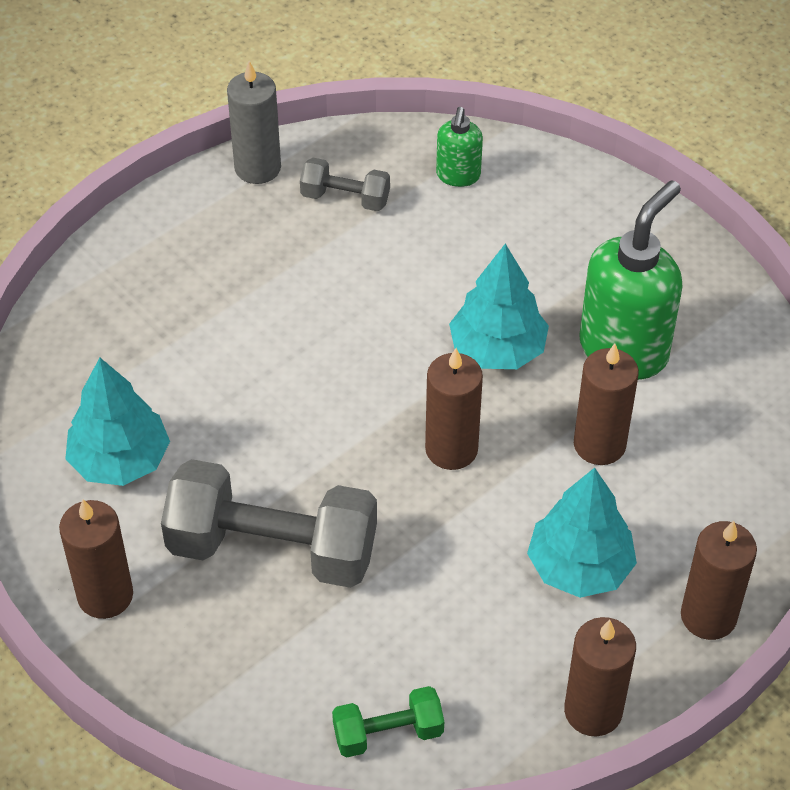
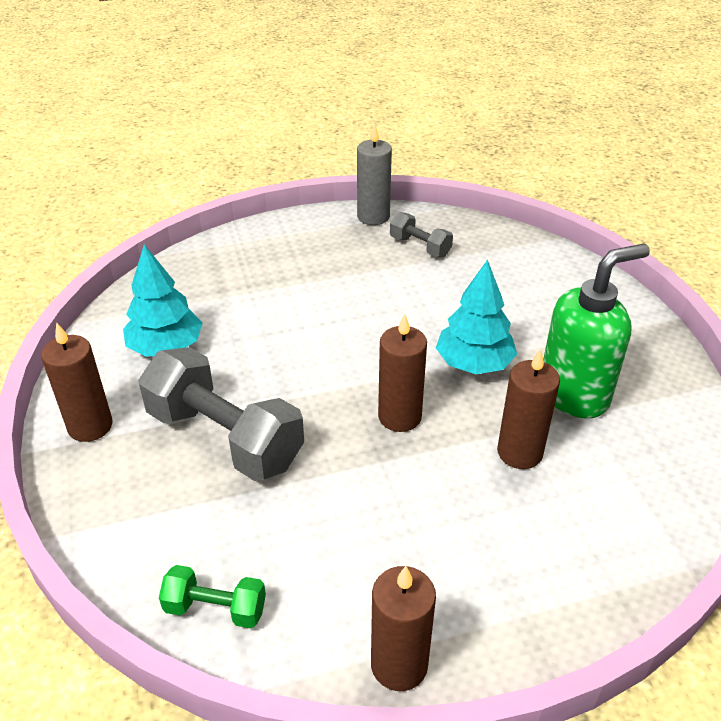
camera: 25 degrees right, 10 degrees down
green soap dispenser [436,107,483,187] -> none
turquoise tree [527,468,637,598] -> none
brown candle [681,521,757,640] -> none

